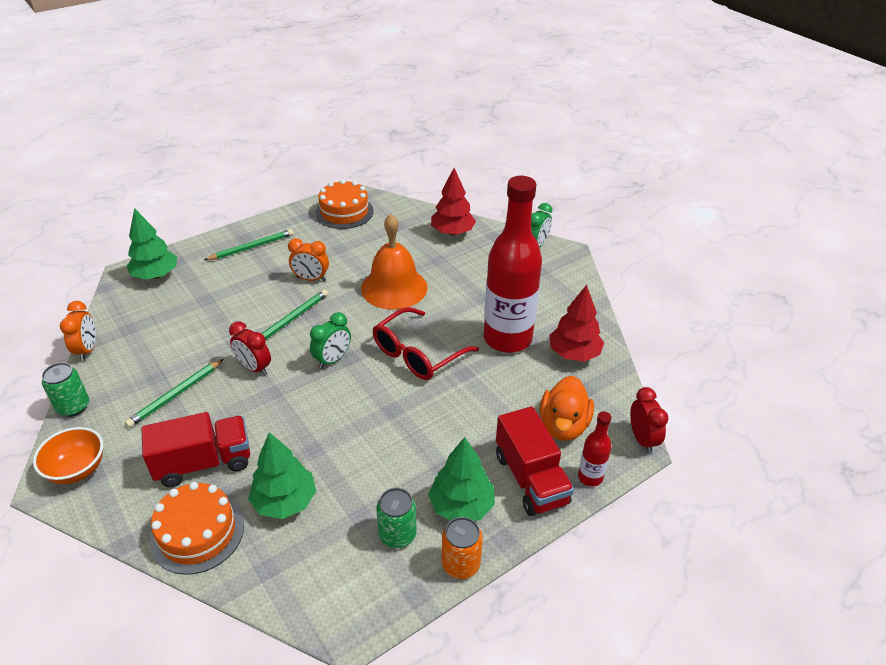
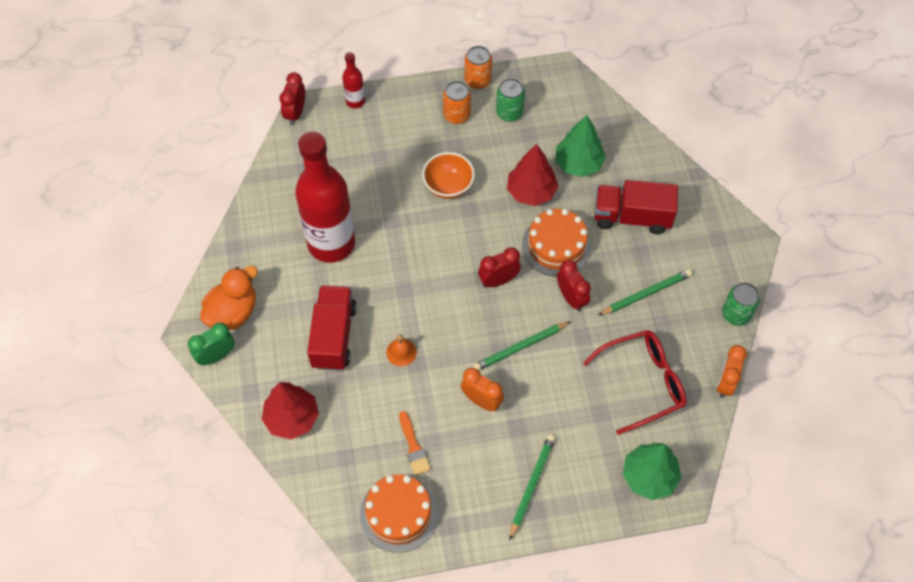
camera: 155 degrees left, 20 degrees up
orange bowl [33,427,103,484] -> orange bowl moved to [422,152,475,199]
orange cake [150,482,244,575] -> orange cake moved to [522,209,592,277]
green pencil [204,229,294,260] -> green pencil turned 120 degrees clockwise [509,434,555,540]
green clock [310,312,351,369] -> red clock [478,247,521,287]
orange bell [361,214,427,310] -> orange bell [386,334,417,366], size x0.41
red glasses [373,307,479,380] -> red glasses moved to [583,330,687,435]
green tree [428,437,495,521] -> orange can [443,81,471,124]
red truck [496,406,574,516] -> red truck moved to [307,285,357,371]
orange duck [540,376,594,441] -> orange duck moved to [200,266,258,330]
red tree [549,285,604,362] -> red tree moved to [507,144,558,206]
none -> orange brush [399,411,431,475]

